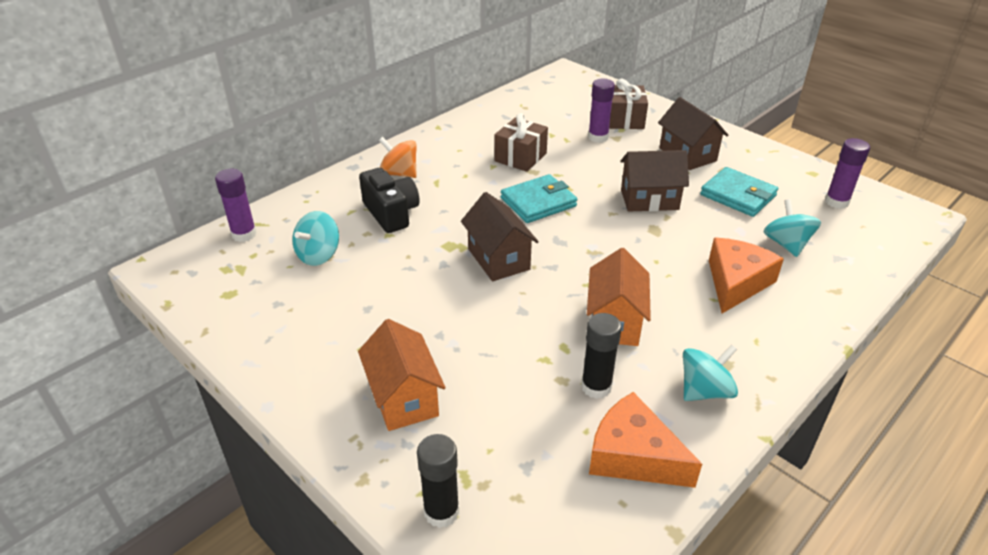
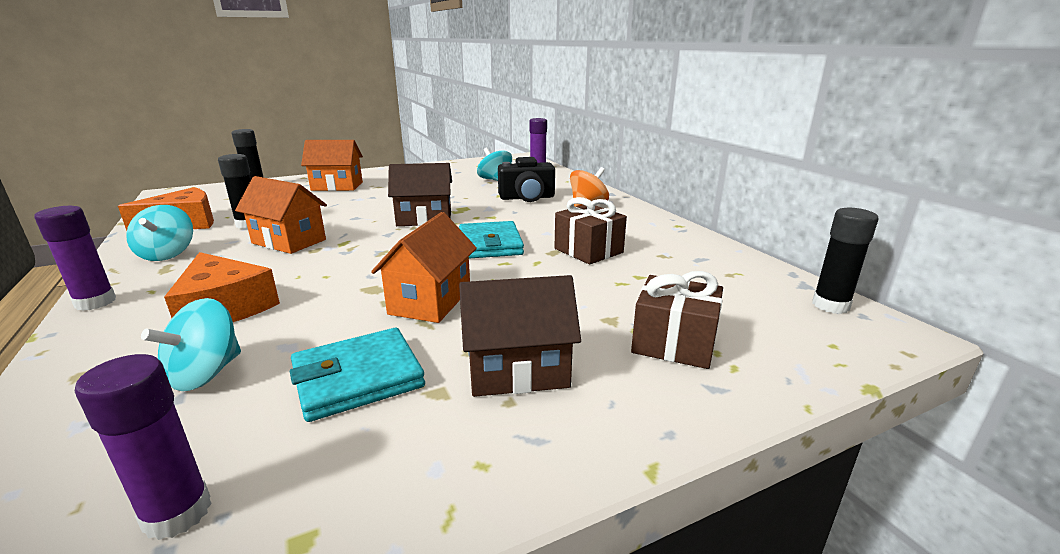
camera: 110 degrees right, 15 degrees down
purple glue stick [588,79,615,143] -> purple glue stick moved to [34,206,116,311]
brown house [620,150,689,212] -> orange house [371,212,477,323]
turquoise spinning top [763,199,821,257] -> turquoise spinning top turned 105 degrees clockwise [141,298,241,391]
none -> black glue stick [812,208,878,314]

